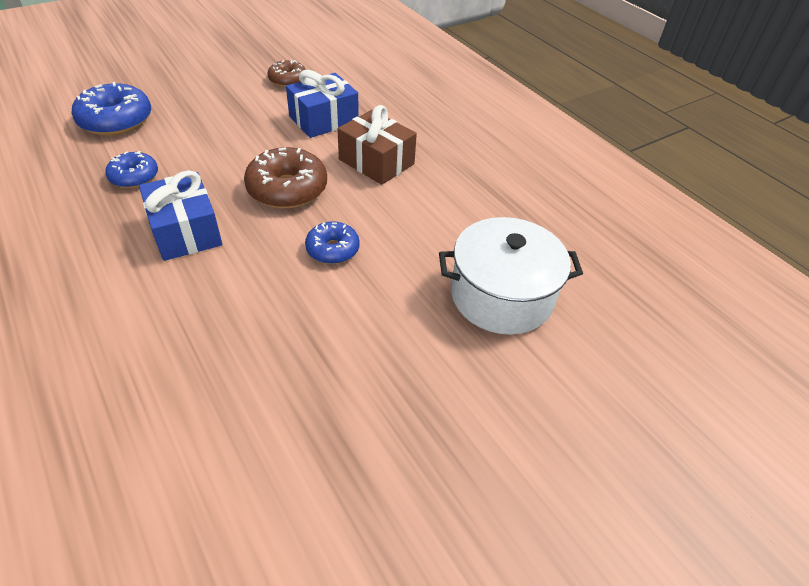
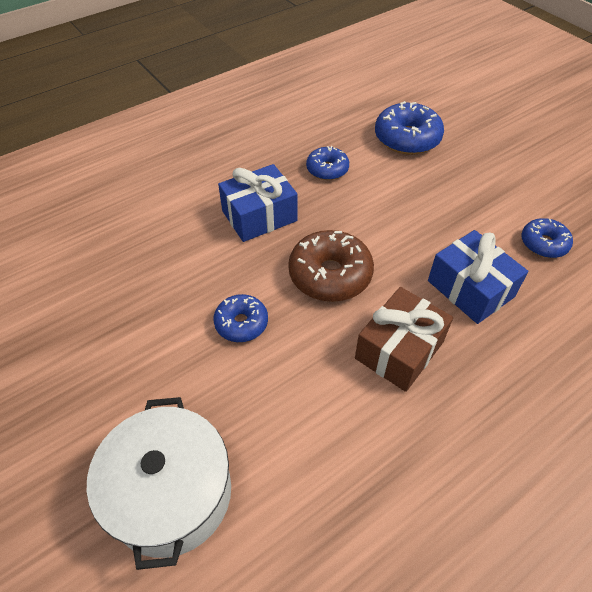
camera: 90 degrees right, 5 degrees up
brown donut [267,60,306,87] -> blue donut [521,218,573,258]

